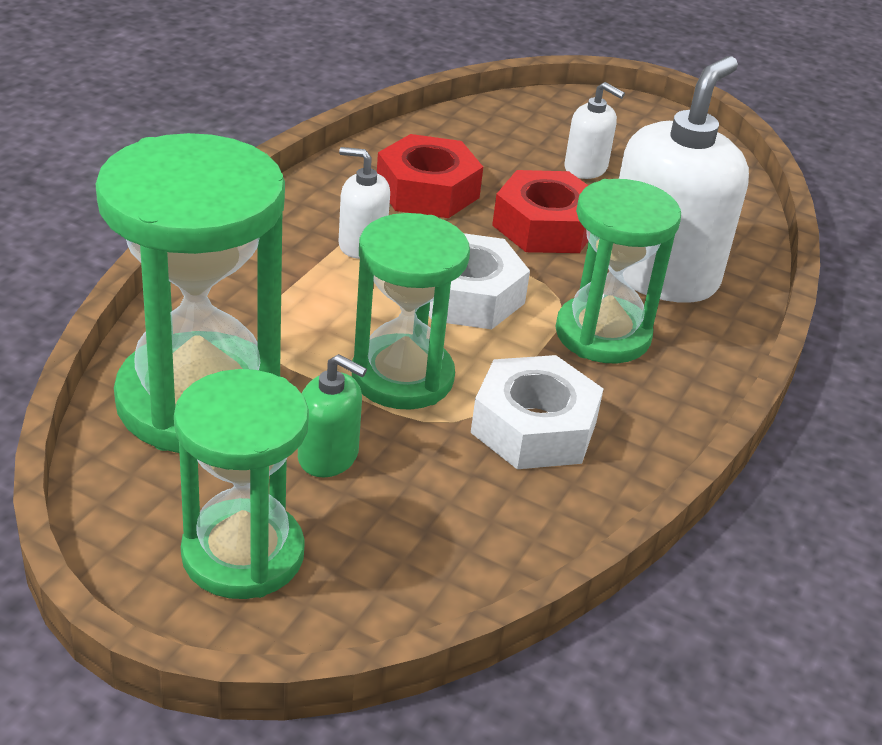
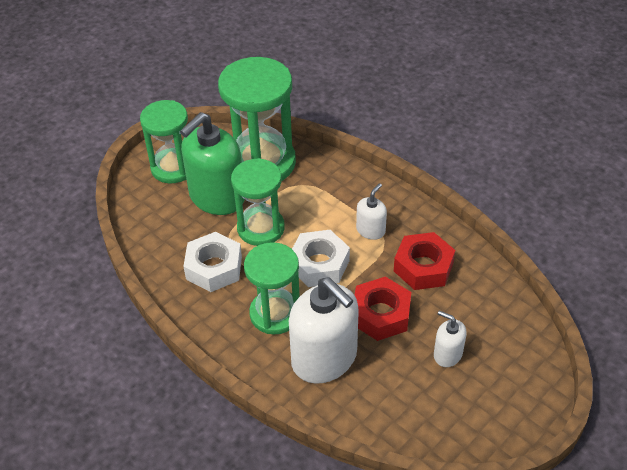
camera: 110 degrees right, 10 degrees up
green soap dispenser [298,354,367,477] -> green soap dispenser [180,112,245,215], size x2.09
white soap dispenser [564,82,625,179] -> white soap dispenser turned 75 degrees clockwise [434,311,466,367]

